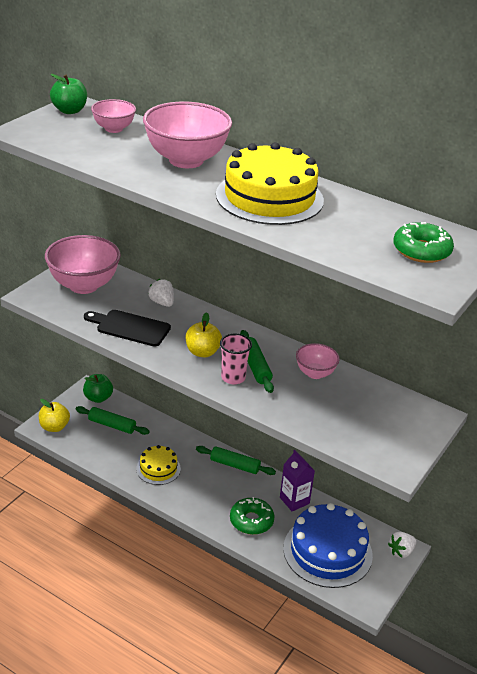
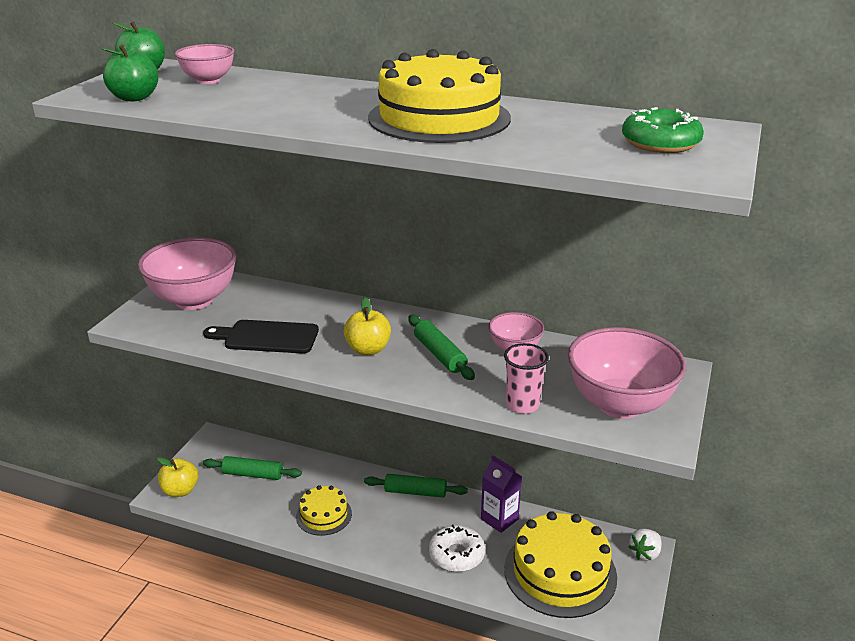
camera: 10 degrees left, 5 degrees down
green apple [83,374,113,403] -> green apple moved to [101,45,158,101]
pink bowl [143,101,232,168] -> pink bowl moved to [568,327,686,419]
white strawberry [148,279,174,307] -> none
pink cup [220,334,252,384] -> pink cup moved to [504,343,549,414]
green donut [230,497,275,535] -> white donut [429,524,485,572]
blue cake [283,503,373,588] -> yellow cake [504,511,617,618]

